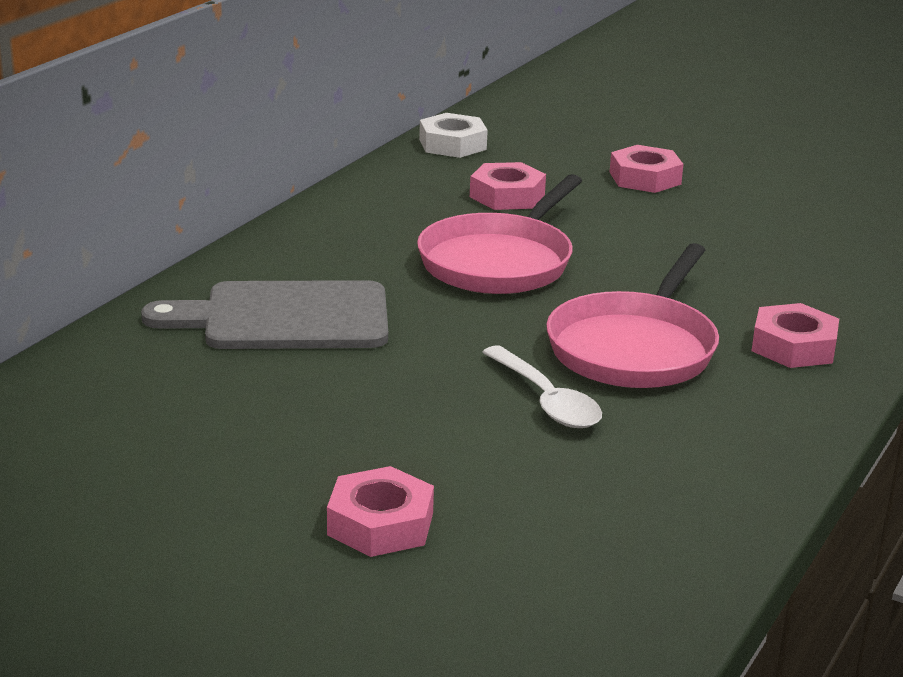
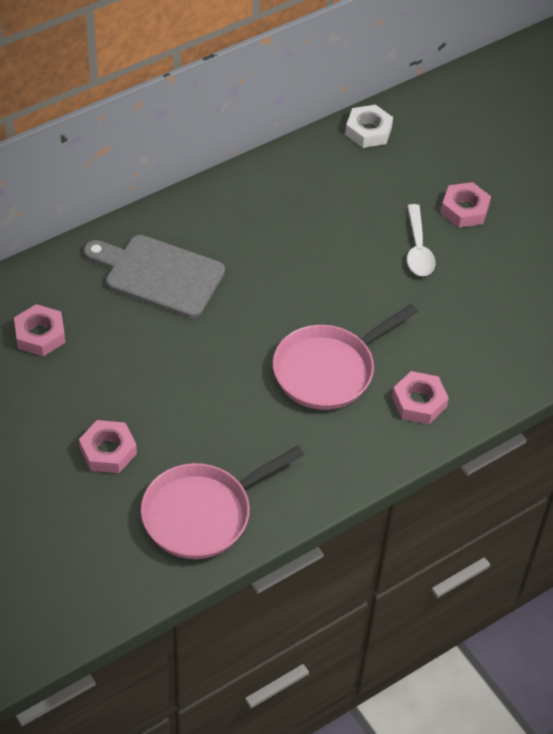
camera: 25 degrees right, 25 degrees up
pink pan [417,174,582,294] -> pink pan moved to [141,446,304,559]
pink nut [470,162,546,210] -> pink nut moved to [14,304,66,356]
white spoon [482,345,602,428] -> white spoon moved to [407,204,436,276]

